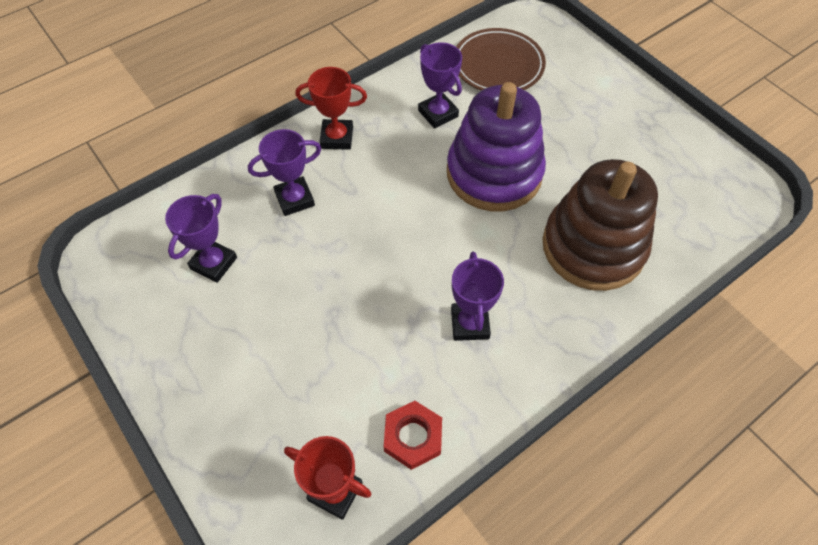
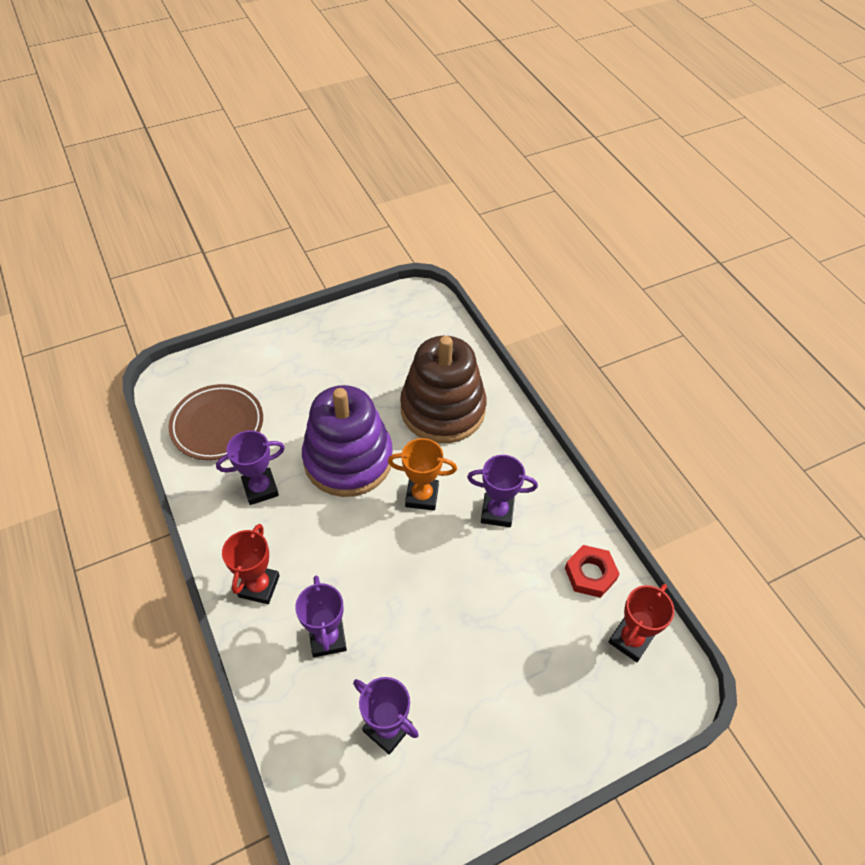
camera: 80 degrees left, 5 degrees down
none -> orange trophy [388,438,457,511]

